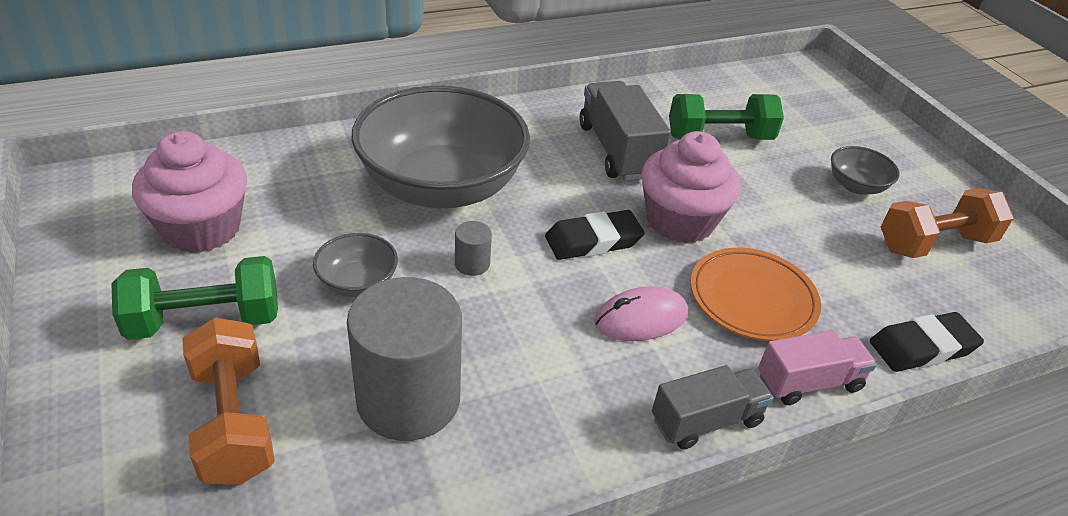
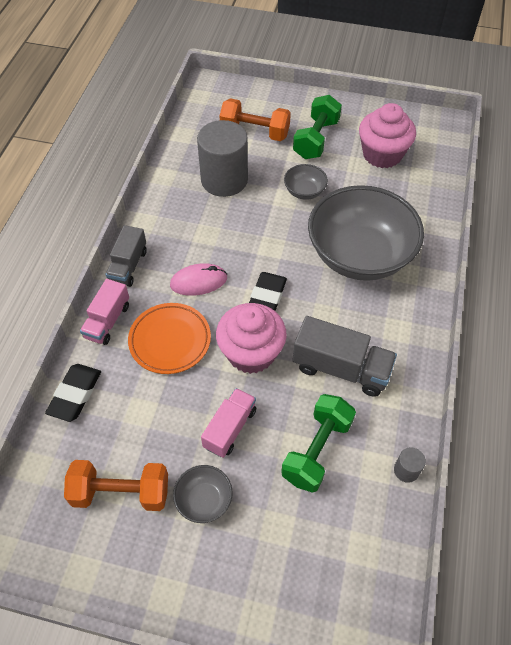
camera: 130 degrees right, 15 degrees up
grey cylinder [455,221,492,276] -> grey cylinder moved to [394,447,426,483]
pink mouse [594,286,688,341] -> pink mouse turned 60 degrees clockwise [170,264,227,296]
orange dumbbell [881,188,1014,258] -> orange dumbbell turned 75 degrees clockwise [64,460,168,511]
none -> pink truck [201,388,256,458]

